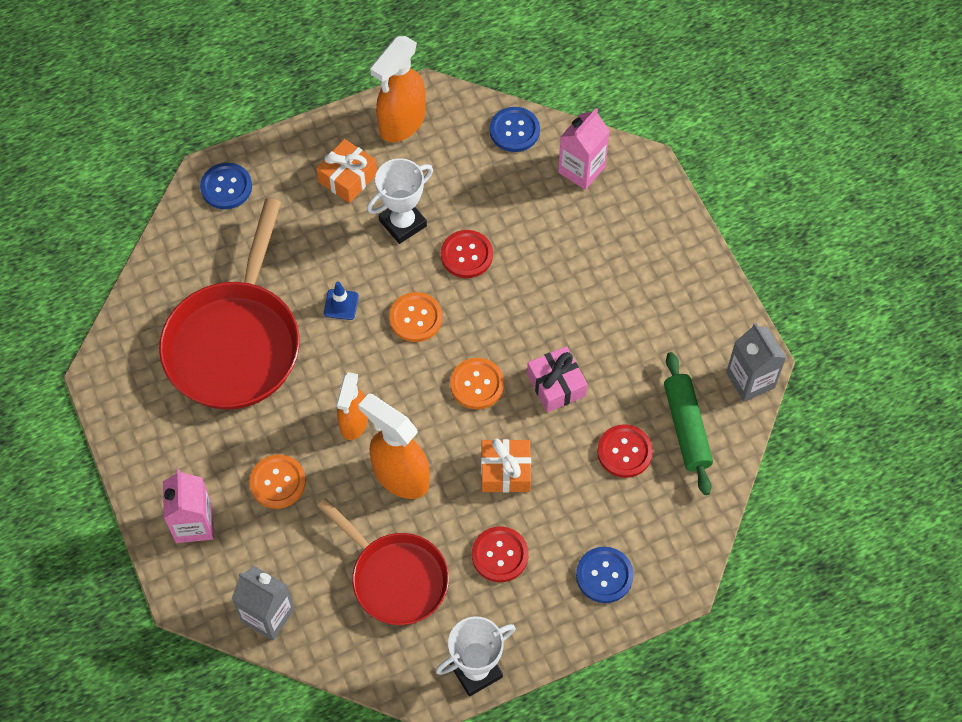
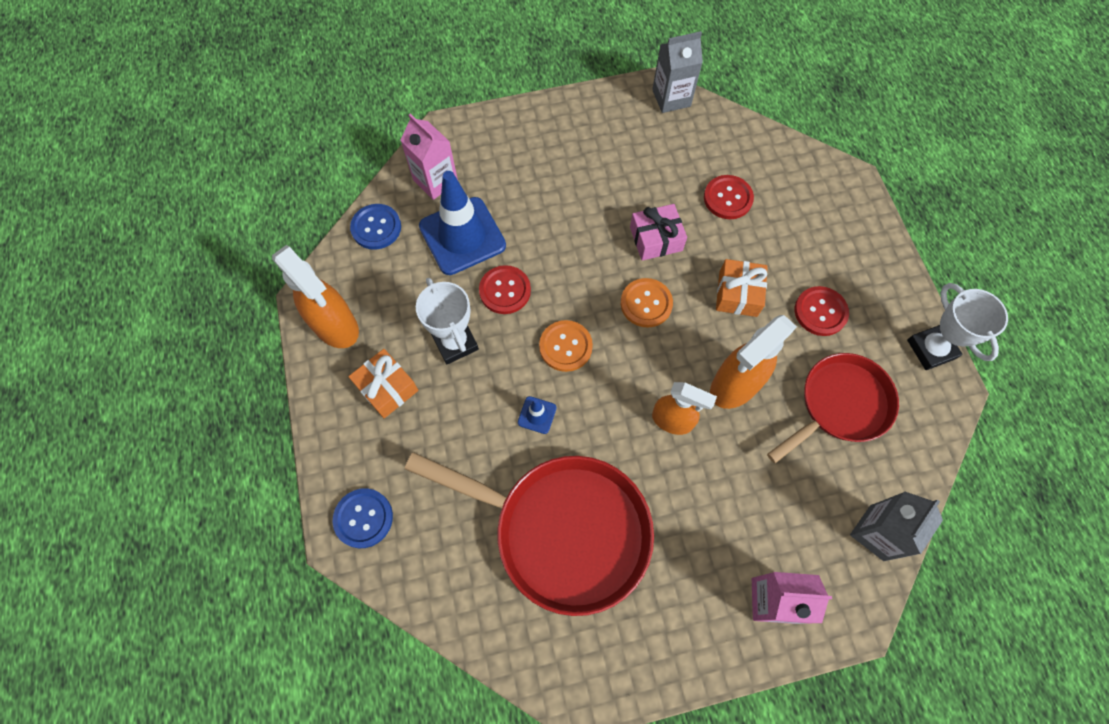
camera: 80 degrees left, 5 degrees up
orange button [249,455,306,509] -> none
blue button [576,547,634,603] -> none
green rolling pin [664,352,713,495] -> none
none -> blue traffic cone [419,171,506,275]

